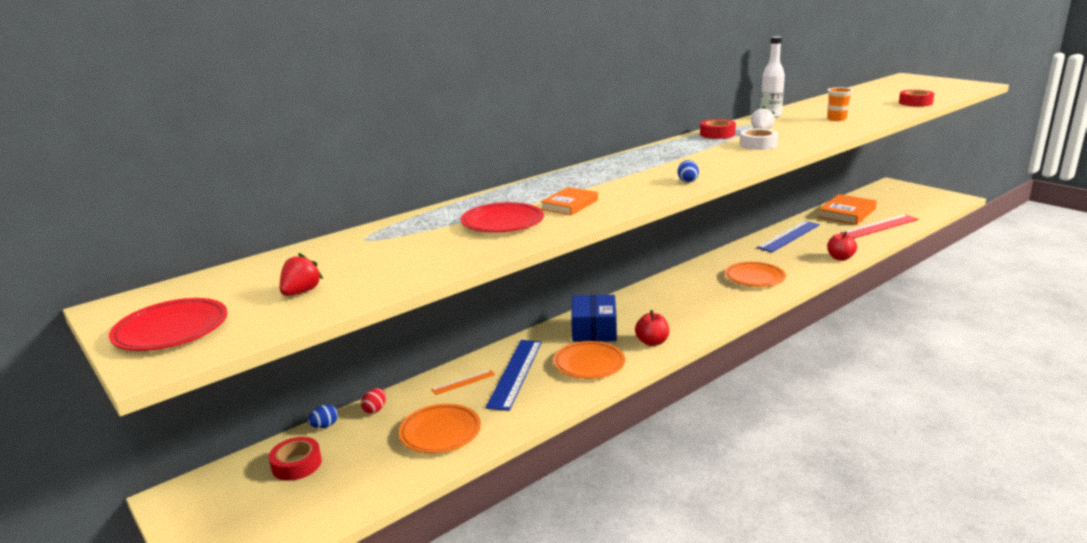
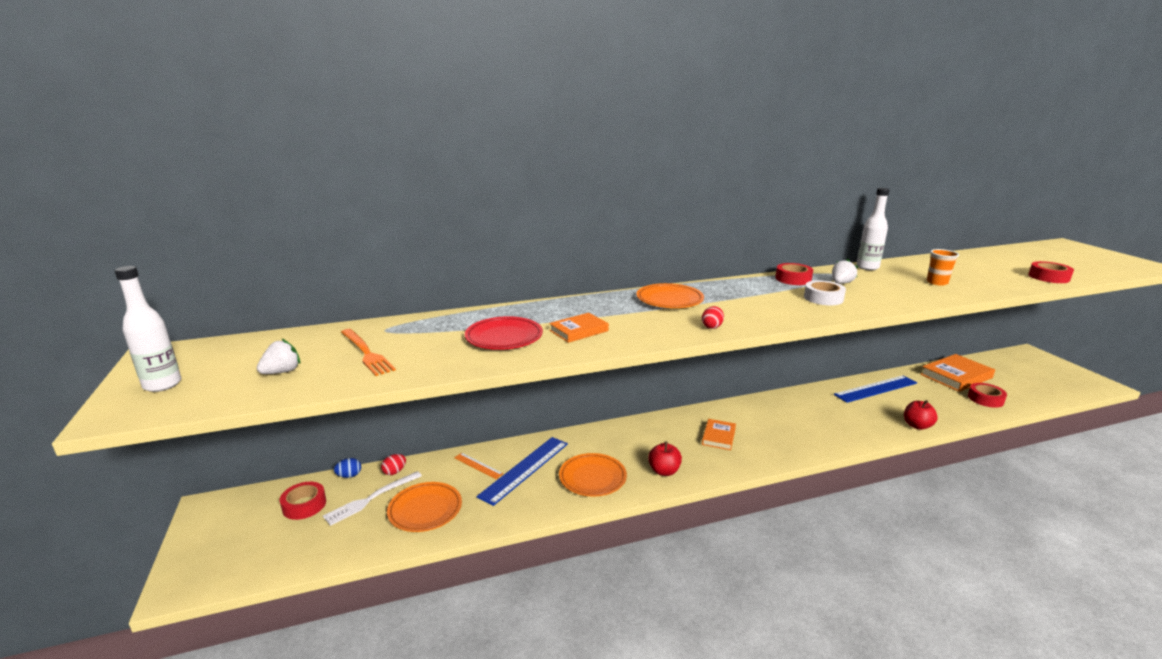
camera: 20 degrees right, 0 degrees up
red plate [109,298,227,351] -> white bottle [115,266,182,392]
red strawberry [280,253,323,296] -> white strawberry [257,338,300,374]
orange ruler [431,370,495,395] -> orange ruler turned 45 degrees clockwise [454,453,503,479]
blue box [571,295,617,342] -> none
blue egg [677,160,699,183] -> red egg [702,306,724,329]
orange plate [725,262,786,287] -> orange plate moved to [637,283,704,308]
red ruler [840,214,918,239] -> red tape [968,383,1007,408]
none -> white fork [323,471,422,526]
none -> orange fork [341,329,396,376]
none -> orange book [702,419,736,450]

